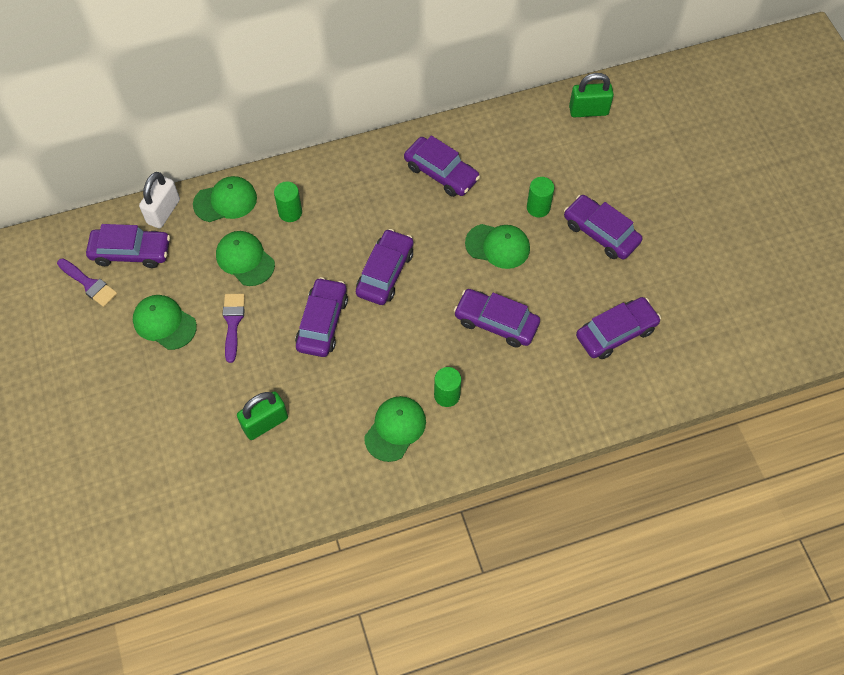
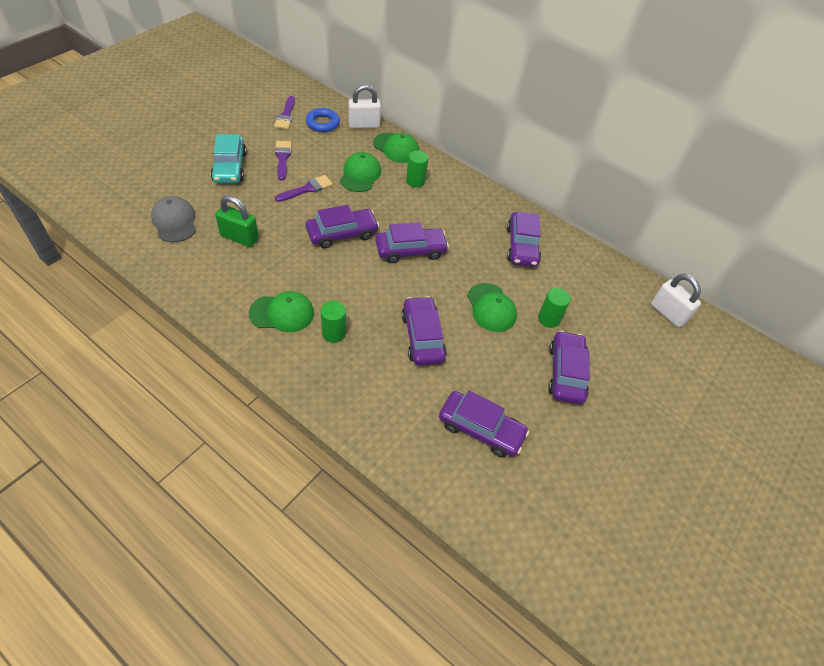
camera: 50 degrees right, 10 degrees down
purple car [86,224,170,268] -> blue ring [306,108,340,132]
green cap [133,295,197,350] -> purple brush [275,141,291,180]
green padlock [569,73,614,117] -> white padlock [651,274,701,327]
none -> grey cap [151,196,196,242]
none -> turquoise car [211,134,247,183]

